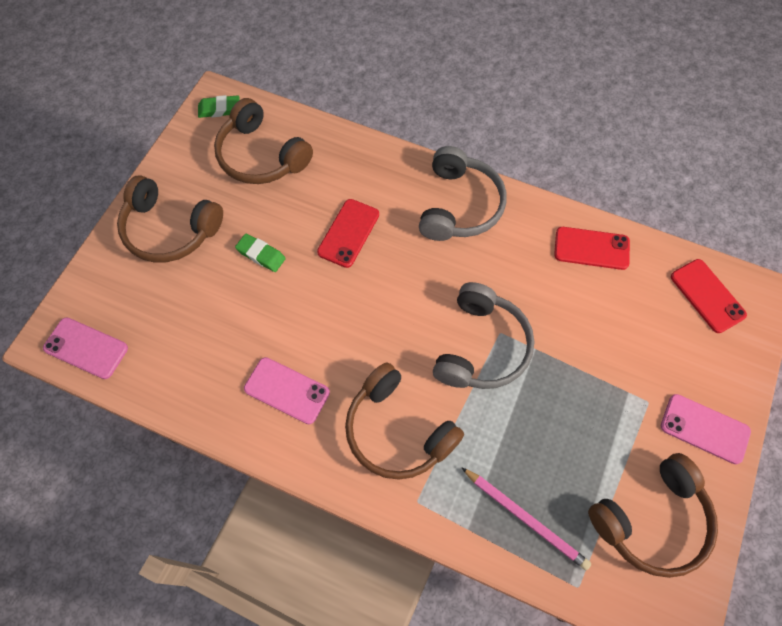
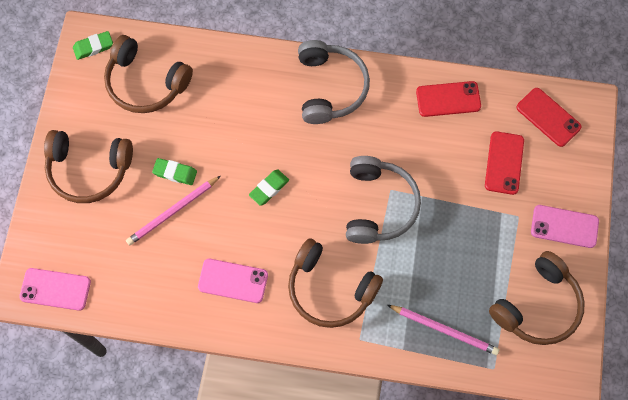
camera: 15 degrees left, 5 degrees up
red phone [317,199,379,268] -> red phone moved to [485,131,524,195]
none -> pink pencil [126,176,221,246]
none -> green eraser [249,170,289,206]

